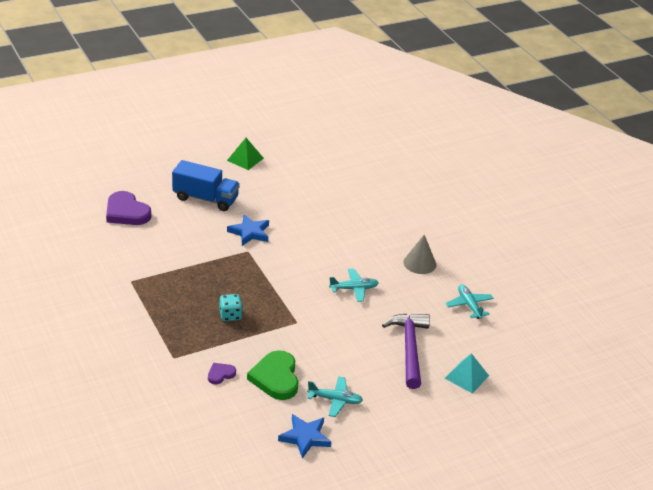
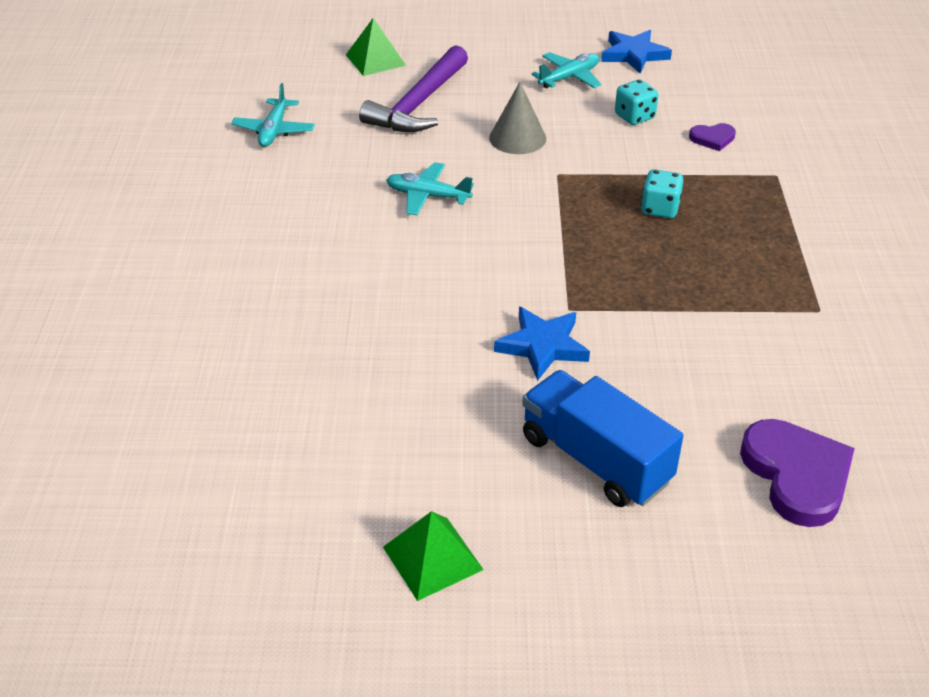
camera: 150 degrees left, 5 degrees up
green heart [247,350,298,400] -> turquoise dice [615,80,658,125]
turquoise plane [307,376,363,417] -> turquoise plane turned 105 degrees clockwise [531,52,601,88]
grey cone [404,235,436,274] -> grey cone moved to [489,82,546,154]
turquoise pyramid [445,353,489,394] -> green pyramid [346,18,406,76]

